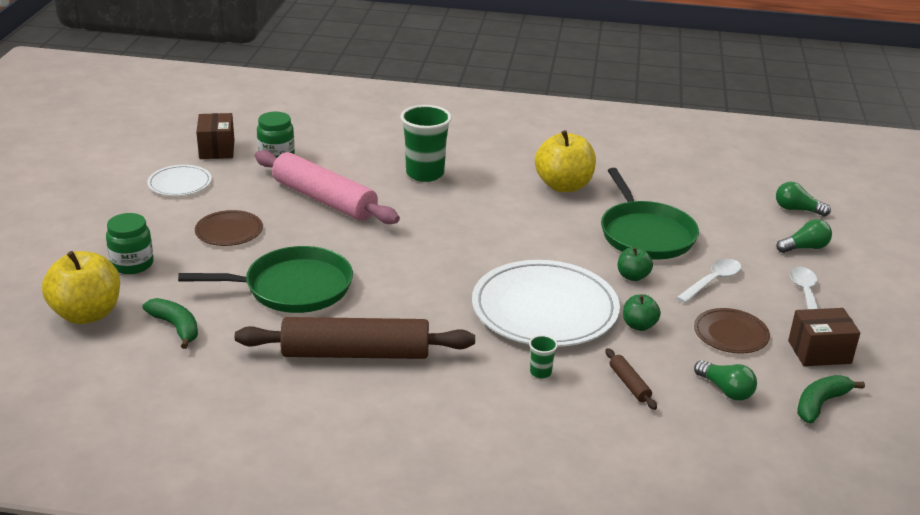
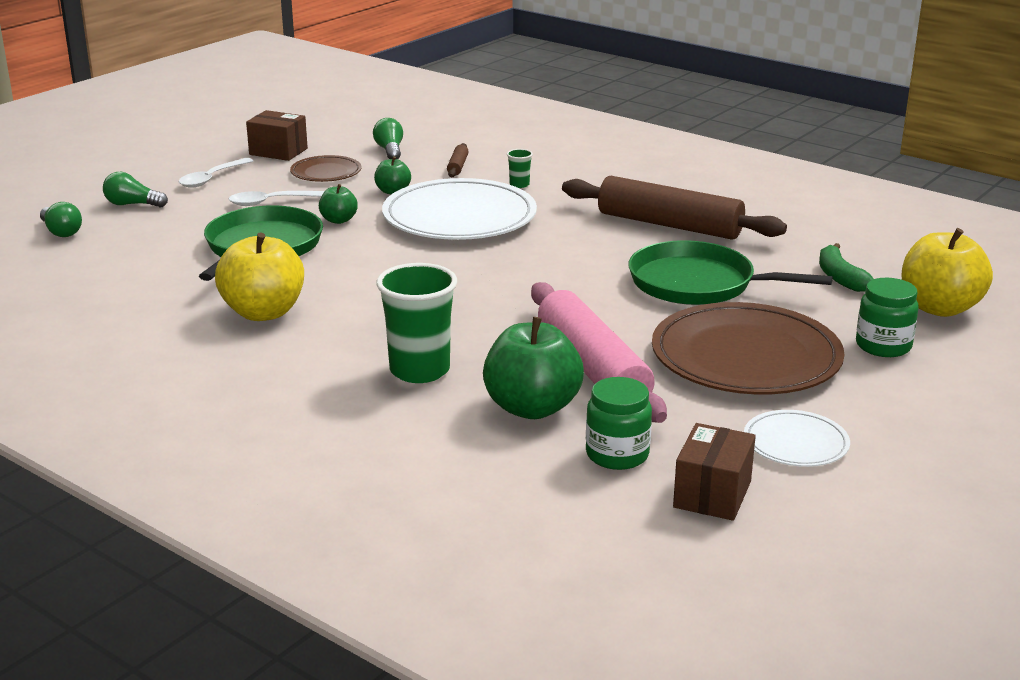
camera: 150 degrees left, 5 degrees down
brown plate [195,210,263,246] -> brown plate [652,302,845,395], size x2.02
green banana [797,375,865,423] -> none
none -> green apple [483,317,584,419]

